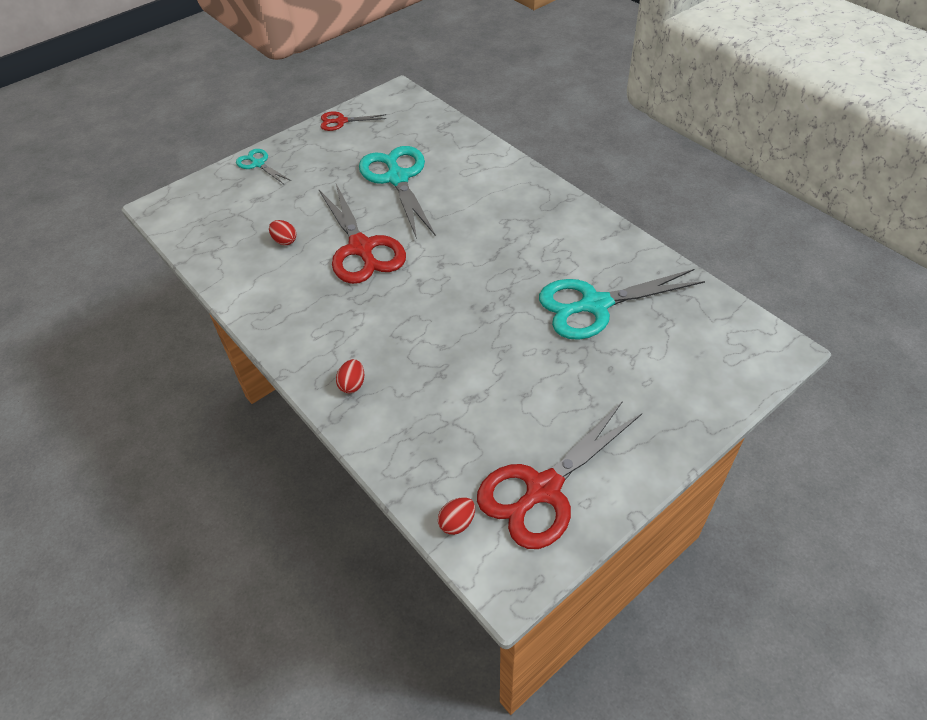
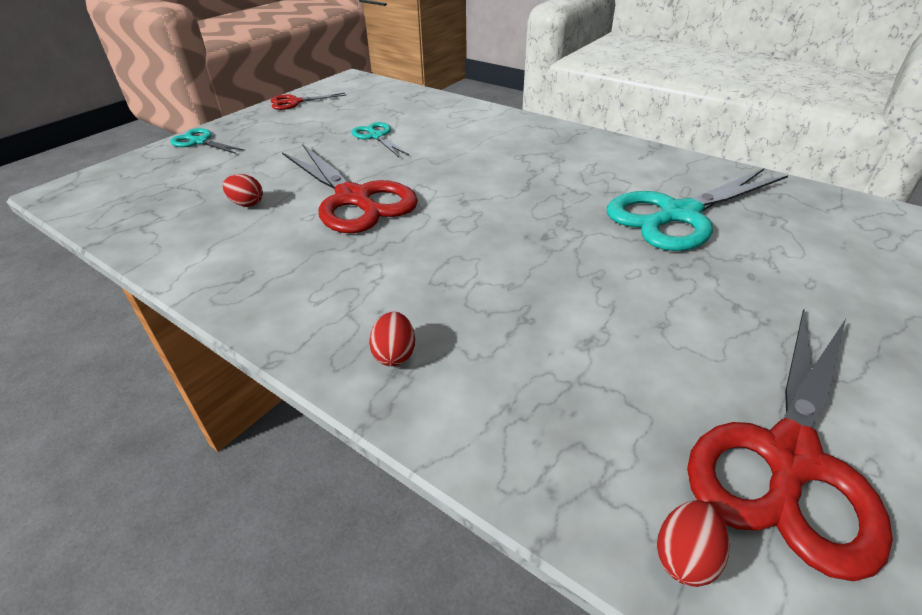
camera: 15 degrees left, 10 degrees down
turquoise scissors [359,146,436,239] -> turquoise scissors [352,122,409,157], size x0.51

